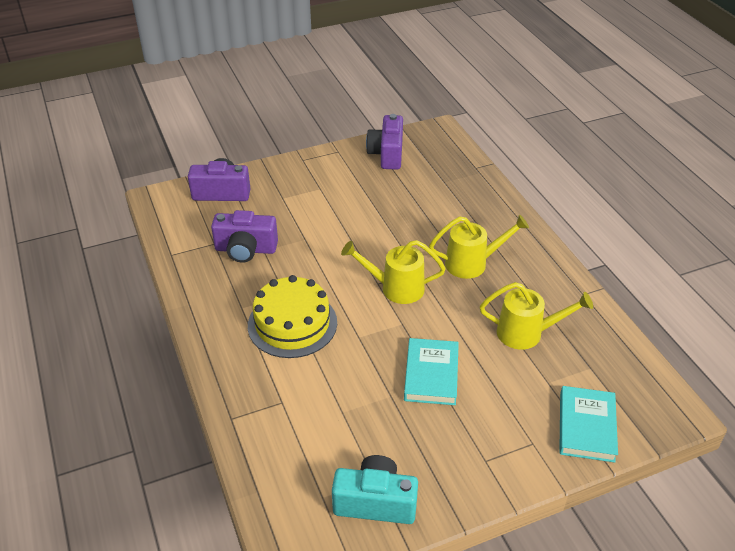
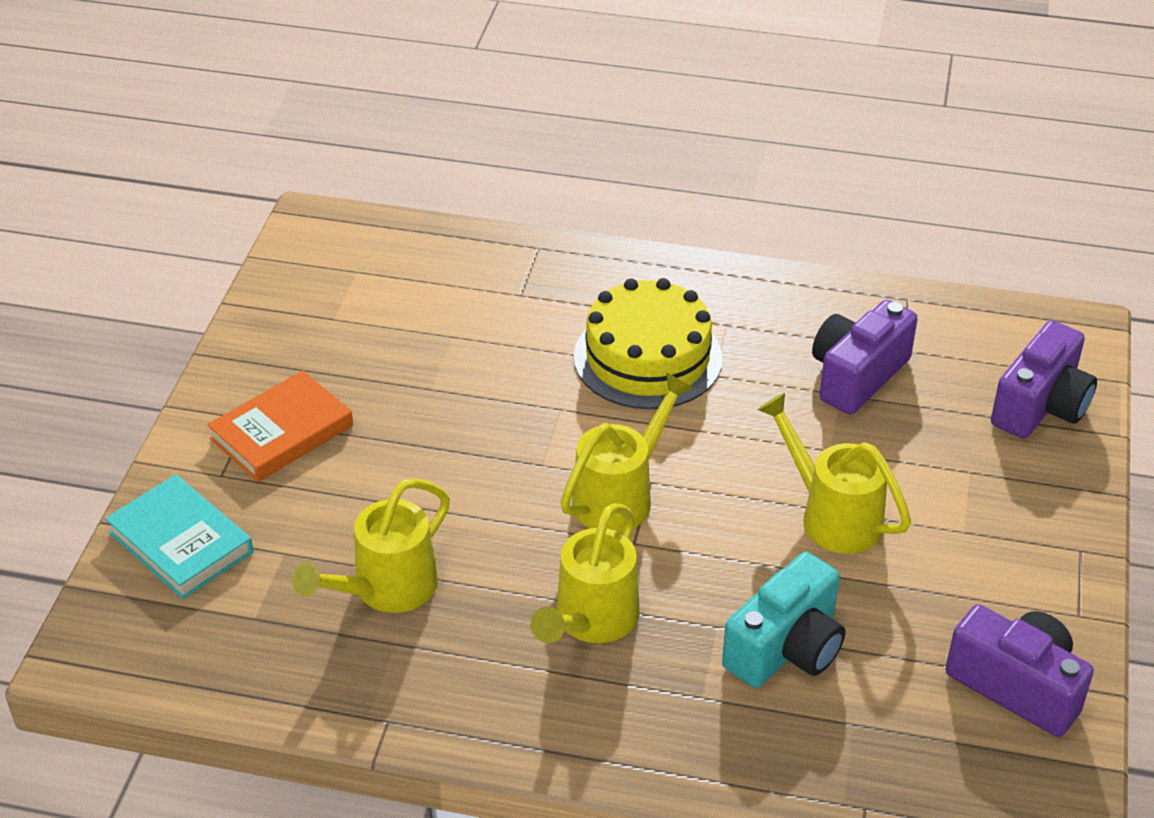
camera: 125 degrees right, 0 degrees up
turquoise camera [332,455,418,524] -> turquoise camera moved to [722,552,846,688]
turquoise book [404,338,459,405] -> none
none -> orange book [207,370,353,482]
none -> yellow watering can [757,393,911,554]

